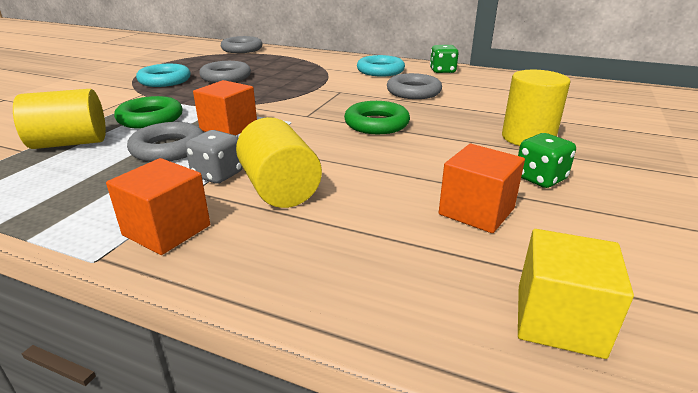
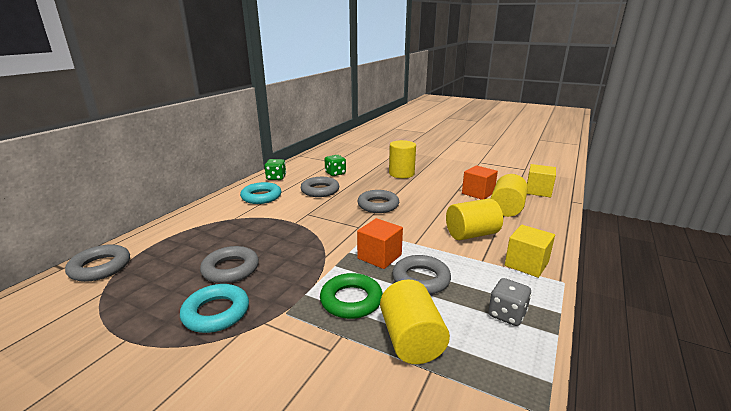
camera: 85 degrees left, 5 degrees down
orange cube [106,158,210,255] -> yellow cube [505,225,555,278]
grey dice [185,130,243,184] -> grey dice moved to [488,278,532,326]
green ring [344,101,410,134] -> grey ring [357,190,399,213]
green dice [518,133,576,188] -> green dice moved to [324,155,346,176]
none -> yellow cylinder [491,174,528,217]

